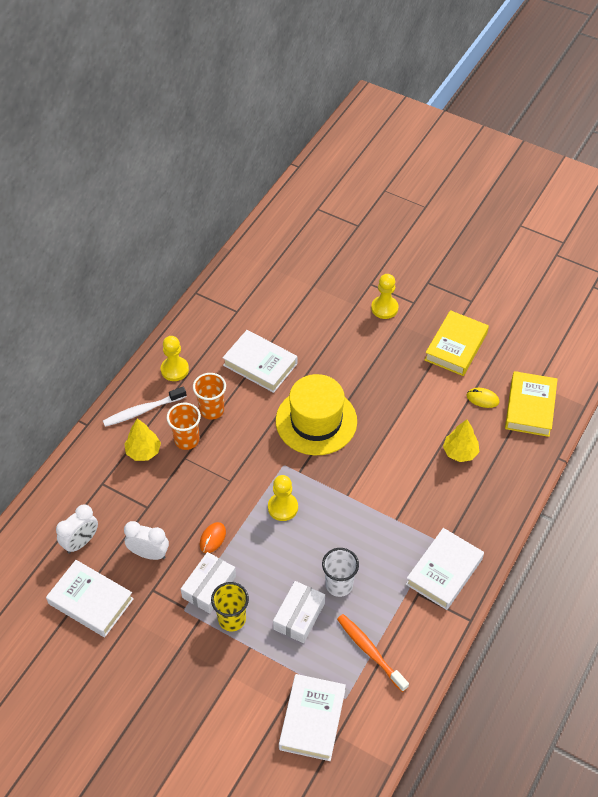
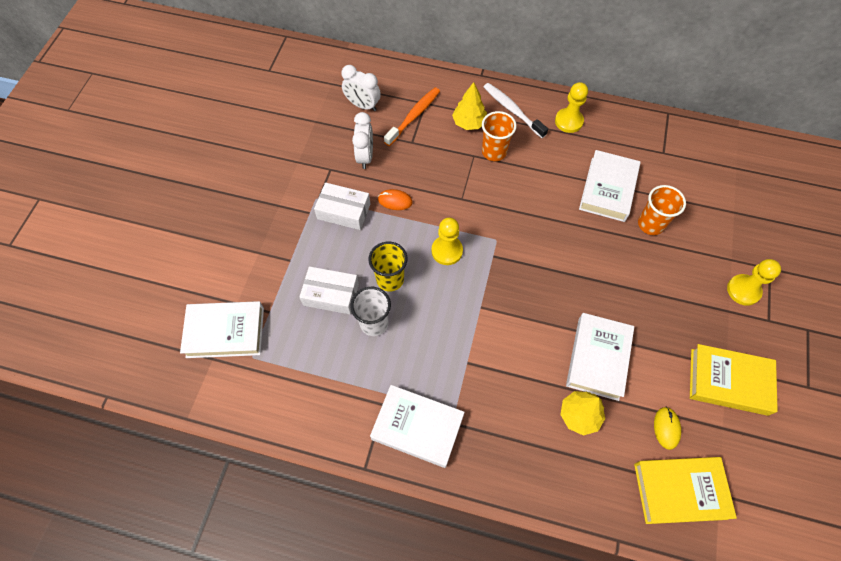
camera: 75 degrees right, 10 degrees up
white book [46,560,134,637] -> white book moved to [566,313,634,401]
orange cup [193,373,226,420] -> orange cup moved to [638,185,686,235]
yellow cup [211,582,249,631] -> yellow cup moved to [369,242,407,292]
yellow hat [276,374,357,455] -> none
orange toothbrush [337,614,409,692] -> orange toothbrush moved to [384,87,440,146]

